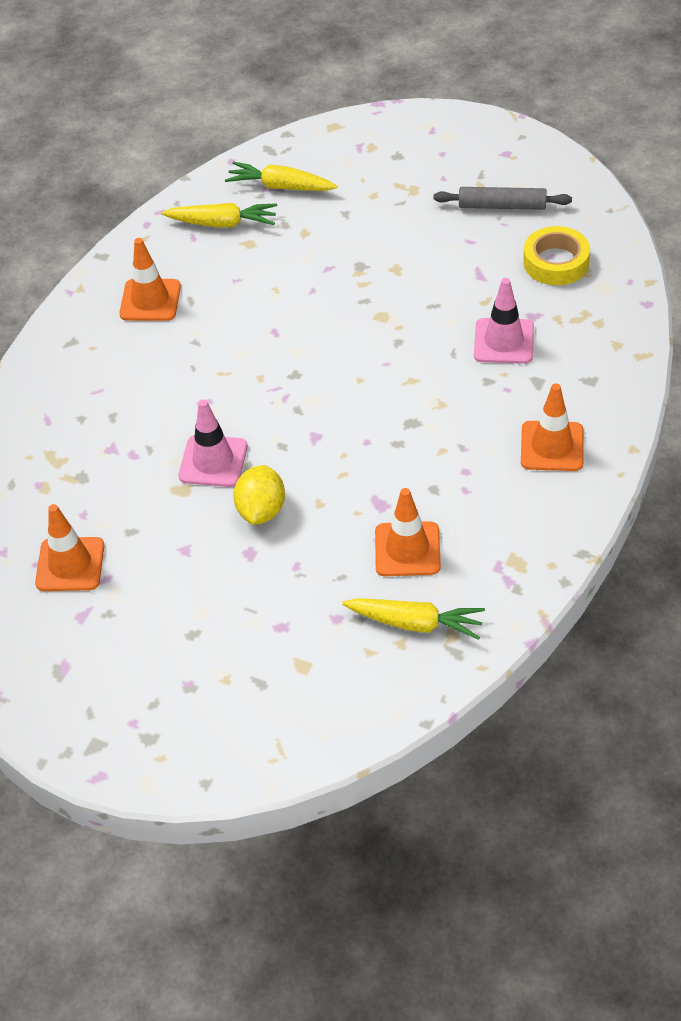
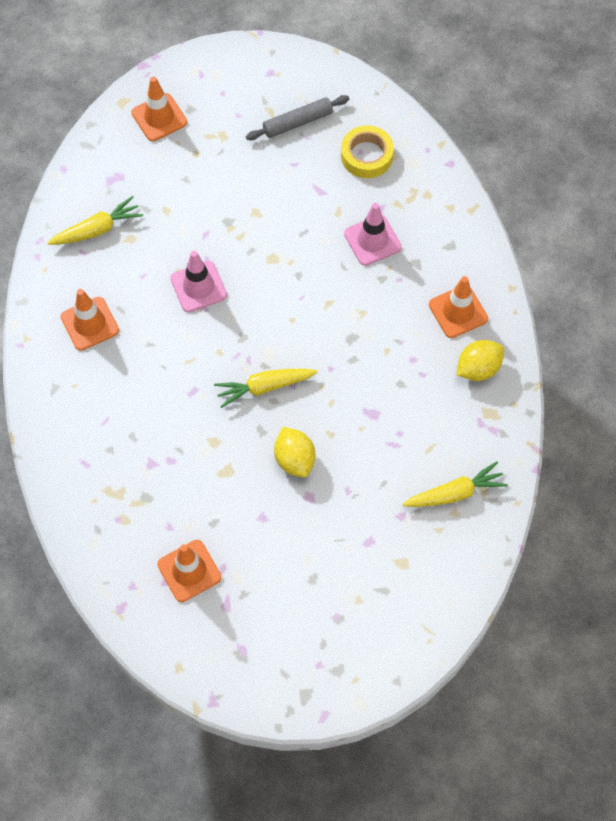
camera: 35 degrees left, 15 degrees up
pink traffic cone [179,399,247,487] -> pink traffic cone moved to [170,251,227,312]
yellow carrot [225,162,338,191] -> yellow carrot moved to [214,369,317,408]
orange traffic cone [375,488,441,576] -> orange traffic cone moved to [131,76,187,141]
none -> yellow lemon [457,340,504,381]

